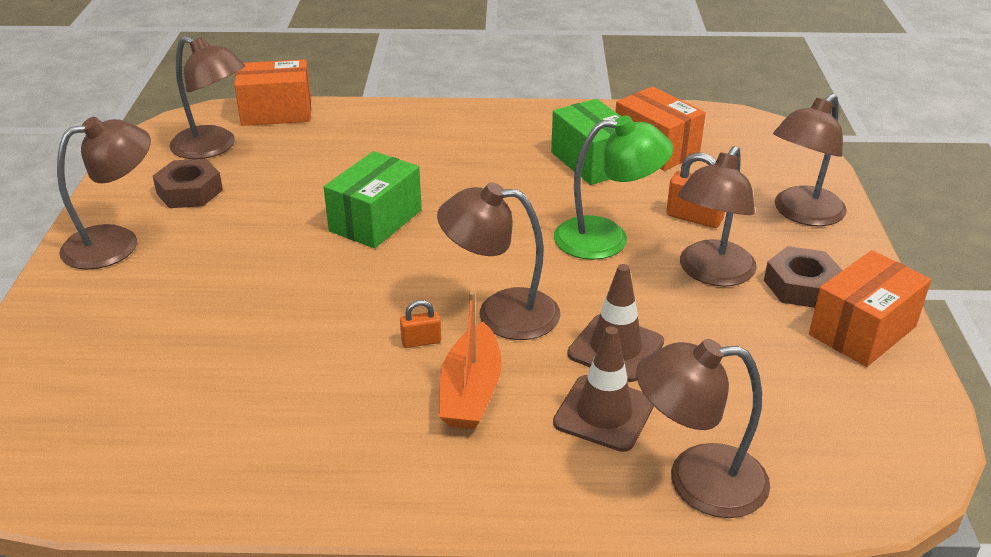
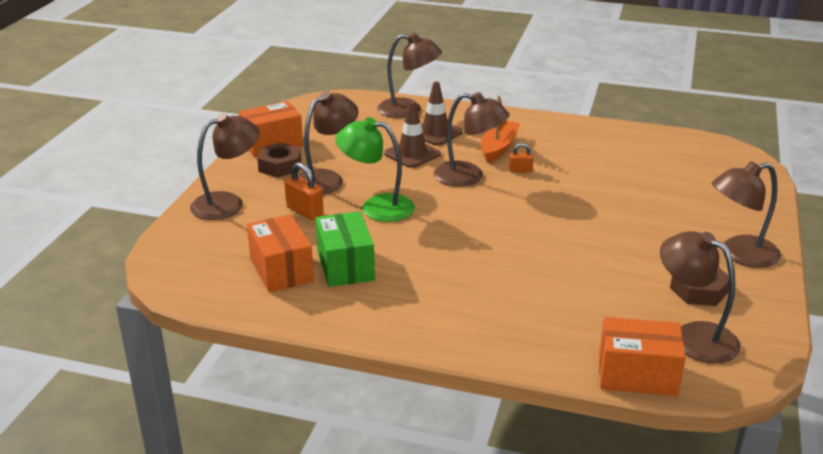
camera: 165 degrees left, 5 degrees down
green box [324,151,422,248] -> none

